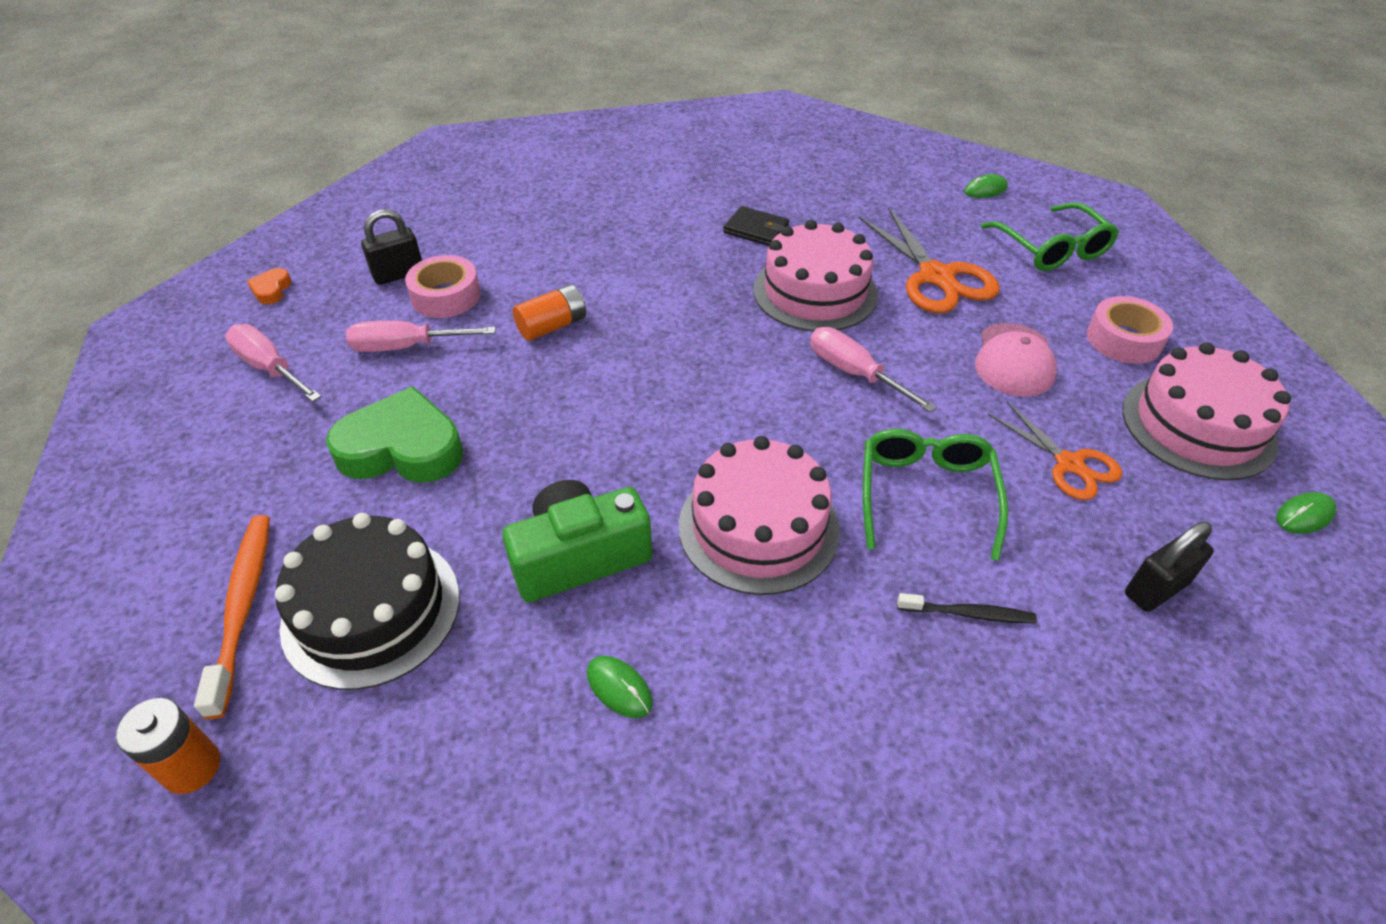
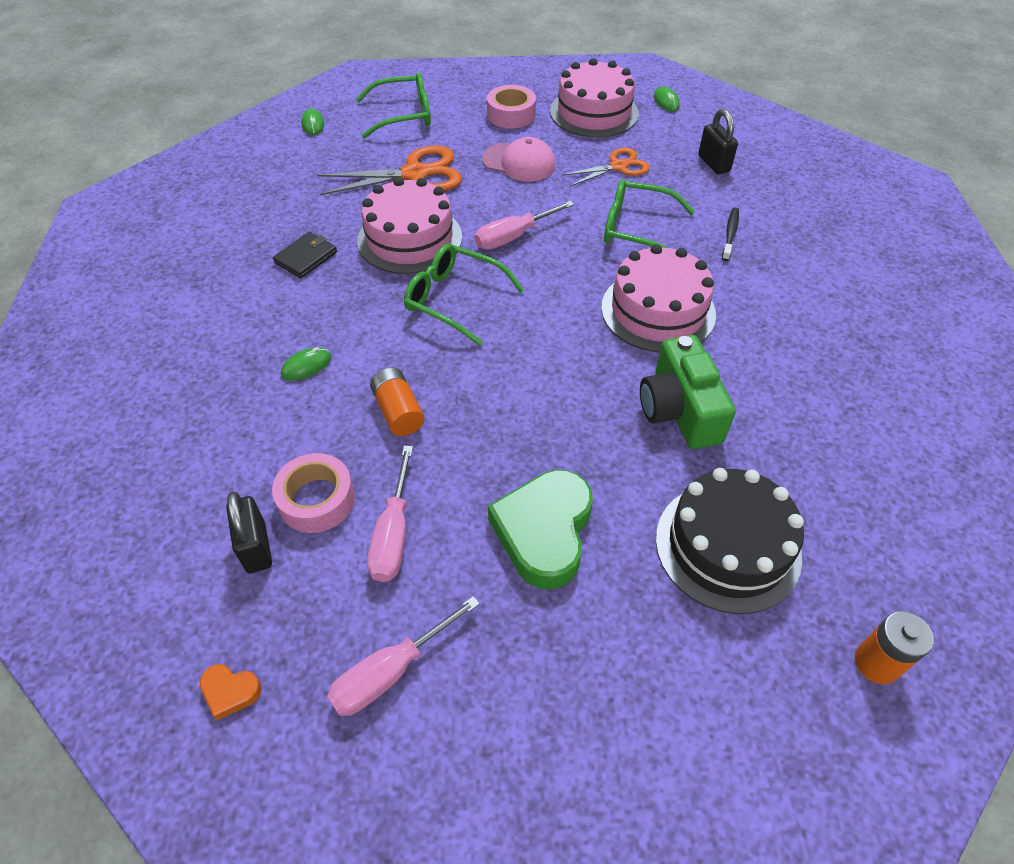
camera: 80 degrees left, 5 degrees up
orange toothbrush [194,515,270,719] -> none
green mouse [587,656,653,718] -> green mouse moved to [281,347,331,381]
none -> green glasses [404,243,524,346]

